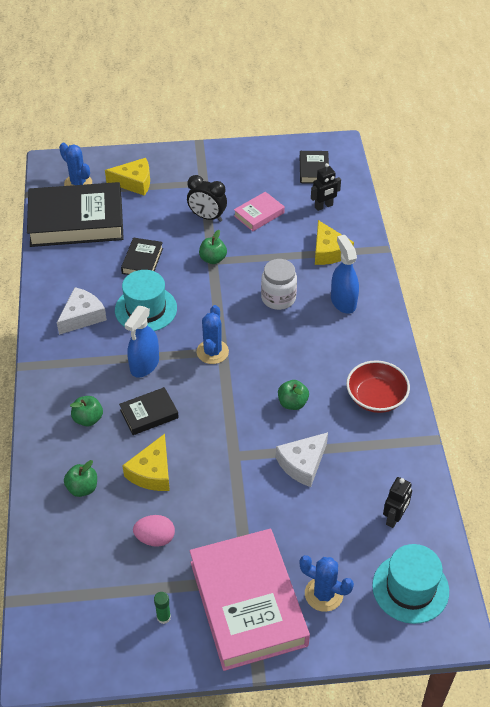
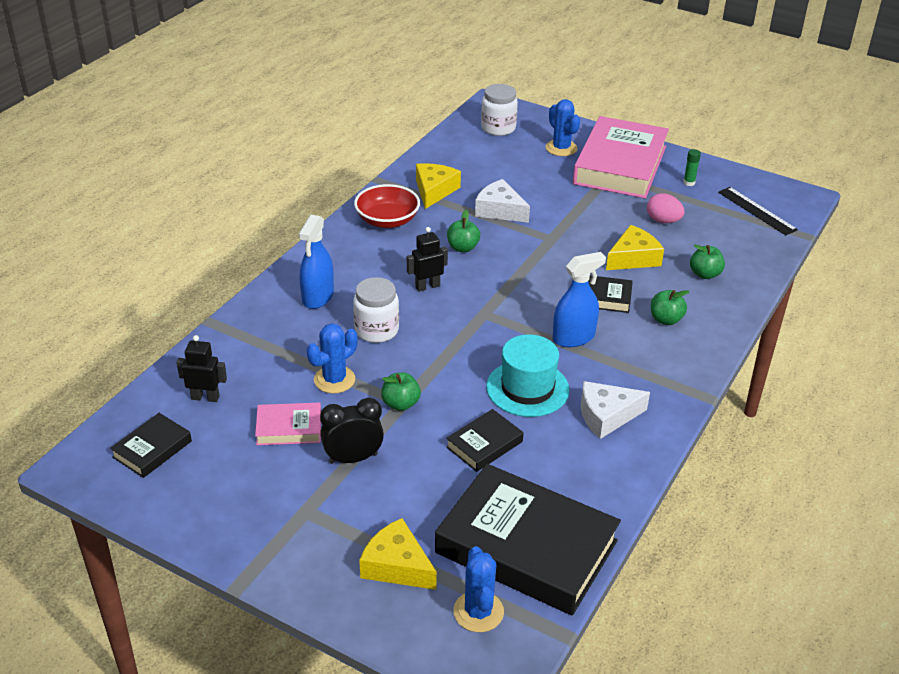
camera: 145 degrees left, 10 degrees down
black clock [187,175,227,222] -> black clock turned 75 degrees counterclockwise [320,397,384,464]
blue cactus [197,305,229,364] -> blue cactus moved to [307,323,358,394]
white cheese [276,432,328,487] -> white cheese turned 135 degrees counterclockwise [475,179,530,223]
yellow cheese [315,220,354,265] -> yellow cheese moved to [416,163,461,209]
turquoise hat [372,544,449,624] -> white jar [481,84,518,136]
black robot [383,477,412,528] -> black robot moved to [407,227,448,292]
none -> black ruler [718,187,798,235]

